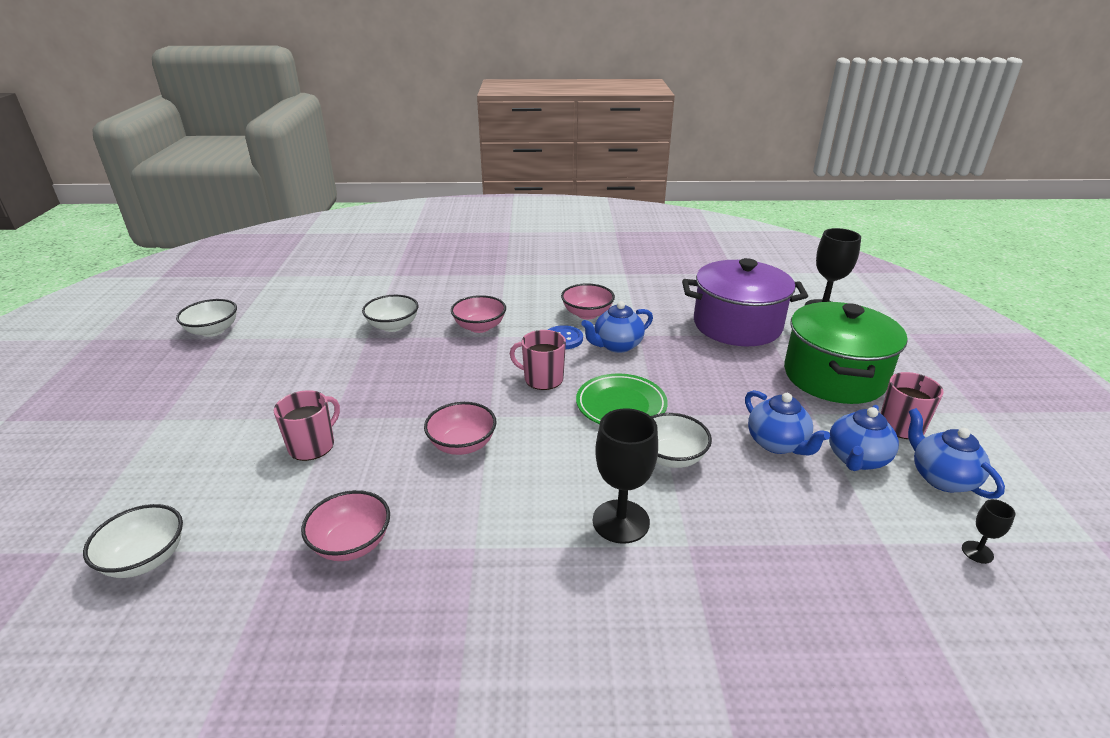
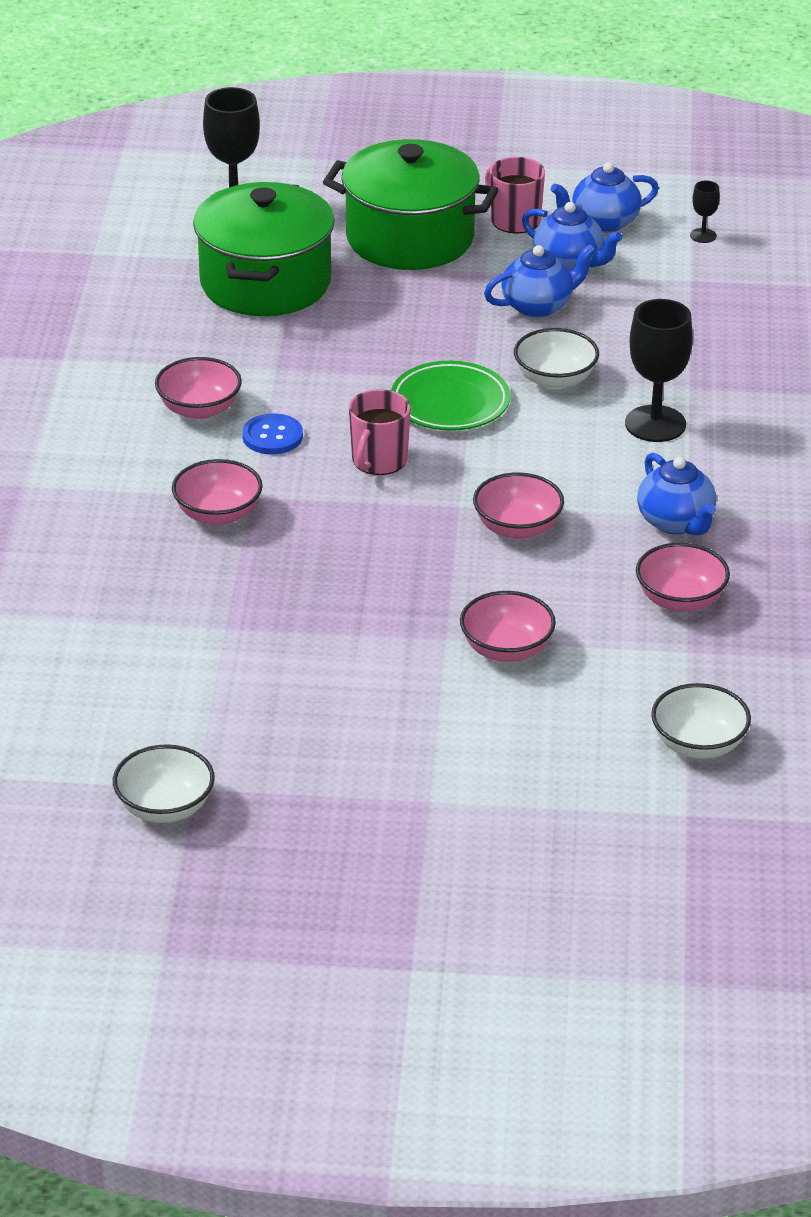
camera: 85 degrees left, 5 degrees up
pink mug [274,390,340,461] -> pink bowl [460,591,556,662]
white bowl [362,295,419,332] -> none
blue teapot [581,301,653,353] -> blue teapot moved to [637,453,716,535]
purple pot [682,258,808,346] -> green pot [193,182,335,316]

